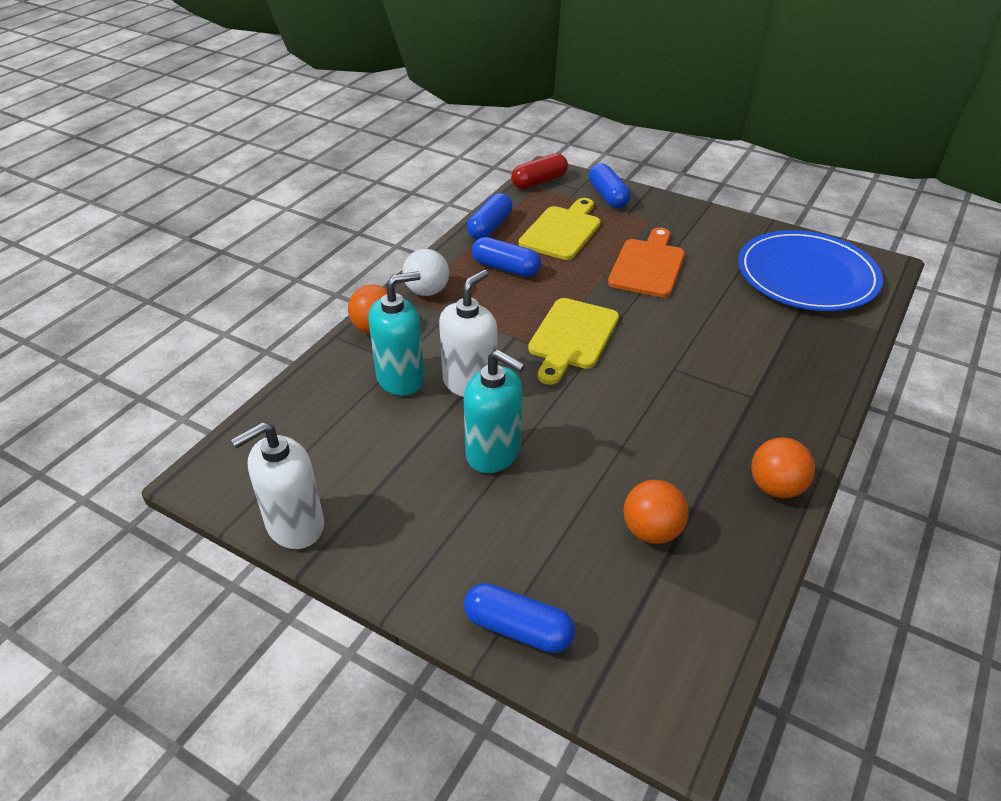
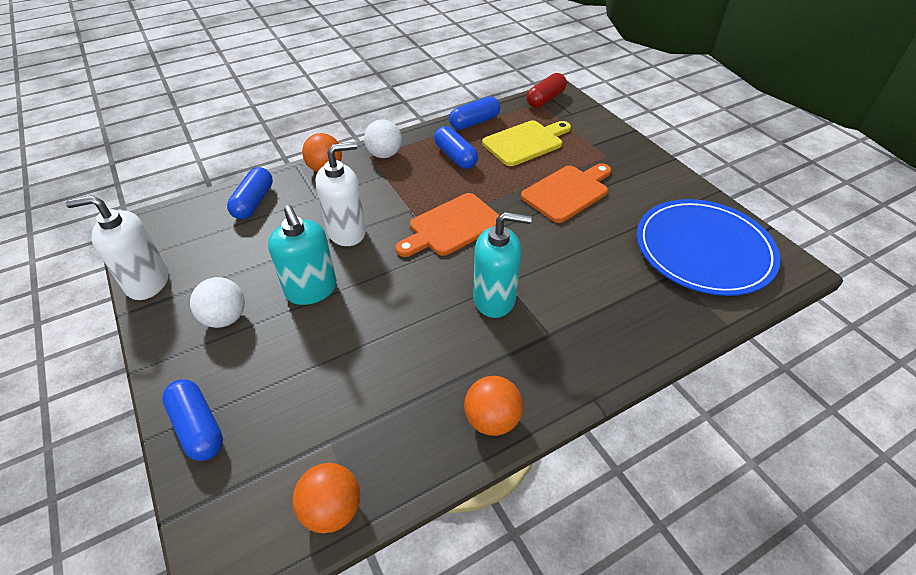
camera: 30 degrees right, 5 degrees up
turquoise soap dispenser [368,271,425,396] -> turquoise soap dispenser moved to [473,212,532,318]
red capsule [511,153,568,189] -> red capsule turned 45 degrees counterclockwise [527,73,567,108]
yellow cutting board [528,298,619,385] -> orange cutting board [396,193,500,257]
blue capsule [589,164,631,208] -> blue capsule moved to [227,167,273,219]
orange ball [624,480,689,544] -> orange ball moved to [293,463,360,533]
none -> white ball [190,277,245,328]

